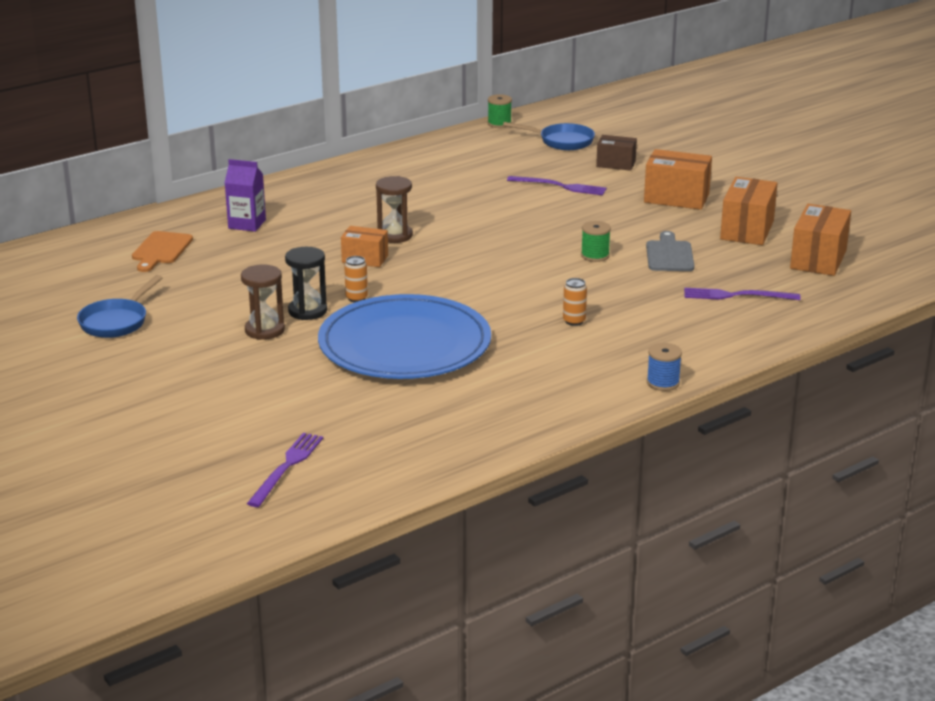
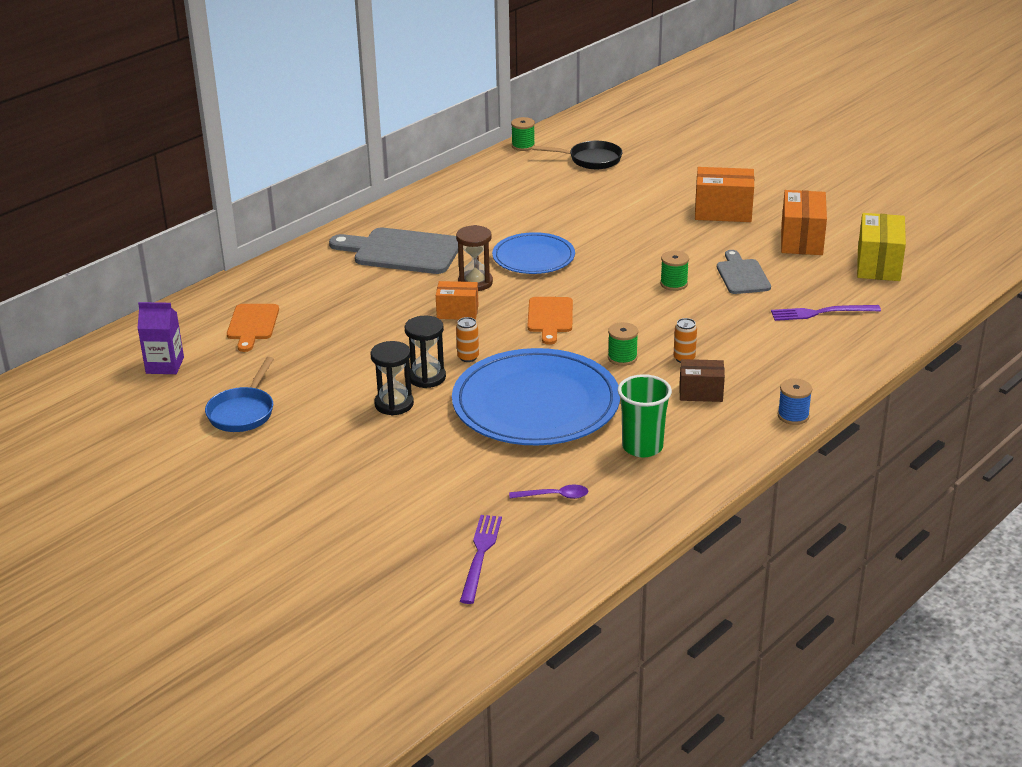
camera: 10 degrees left, 5 degrees up
purple carton [224,159,266,232] -> purple carton moved to [137,302,184,374]
brown hourglass [241,264,285,340] -> black hourglass [371,341,414,416]
blue pan [503,122,595,150] -> black pan [532,141,623,169]
purple fork [507,176,607,195] -> none
brown box [596,135,637,171] -> brown box moved to [679,359,725,402]
orange box [790,204,851,276] -> yellow box [857,213,906,281]
none -> grey cutting board [329,228,458,274]
none -> blue plate [492,232,575,274]
none -> purple spoon [509,485,588,499]
none -> orange cutting board [527,297,573,345]
none -> green spool [608,322,638,366]
none -> green cup [618,374,672,457]

